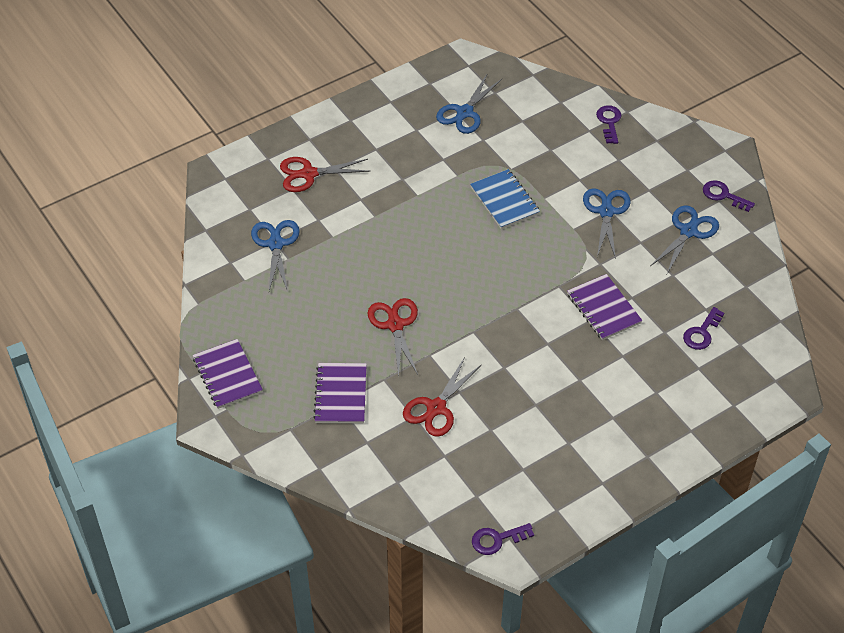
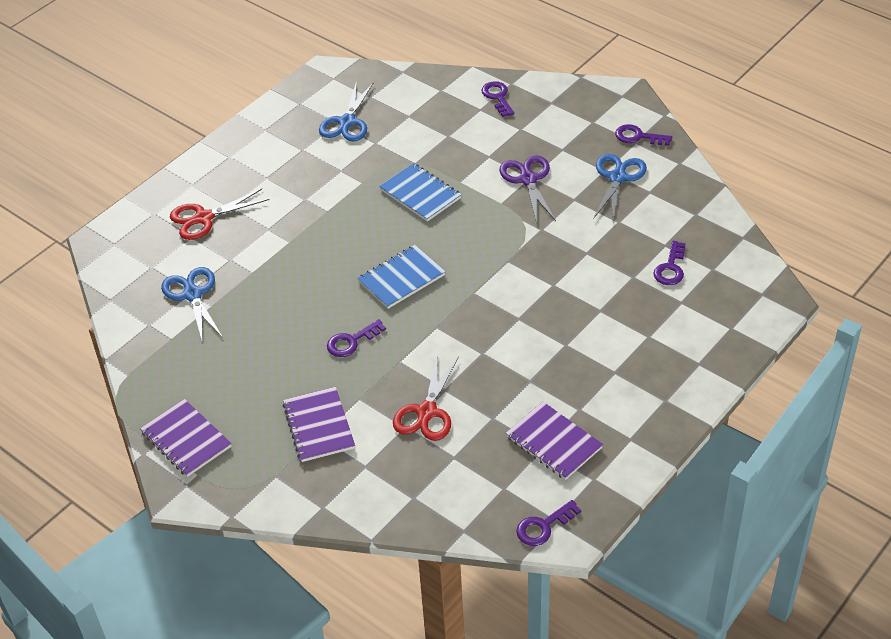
camera: 15 degrees left, 5 degrees down
red scissors [368,298,418,377] -> purple key [327,319,386,357]
purple notebook [567,274,643,340] -> purple notebook moved to [506,402,603,480]
blue scissors [583,188,631,259] -> purple scissors [499,155,556,224]
none -> blue notebook [357,245,446,309]

